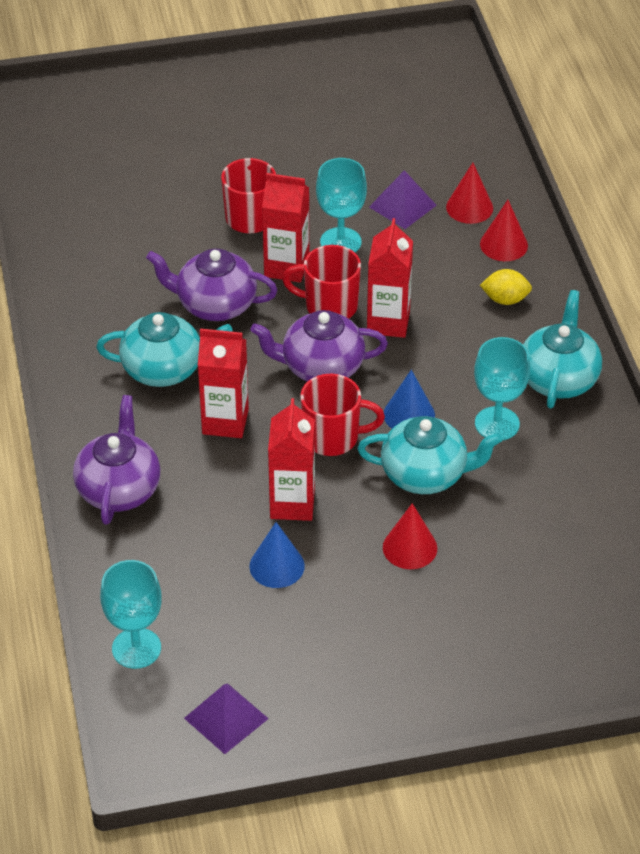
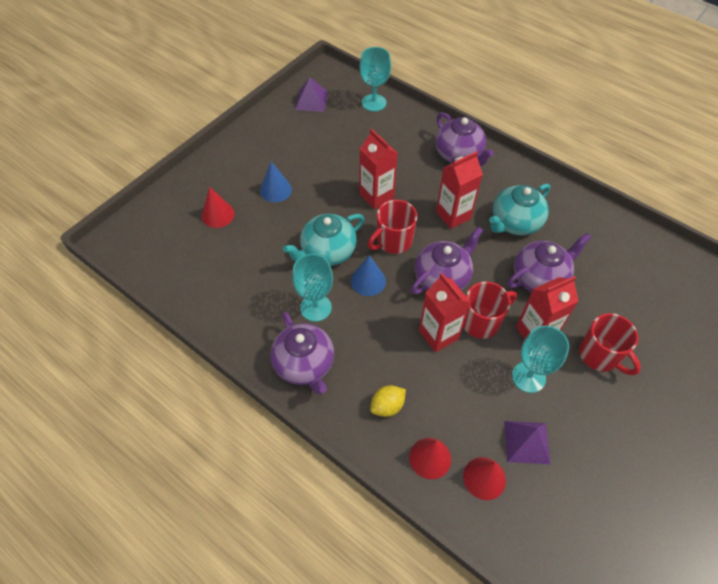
camera: 140 degrees right, 10 degrees up
blue cone [249,522,305,588] -> blue cone moved to [260,162,292,202]
red cone [383,503,437,569] -> red cone moved to [201,187,235,228]
turquoise teapot [523,290,602,408] -> purple teapot [270,311,334,394]

